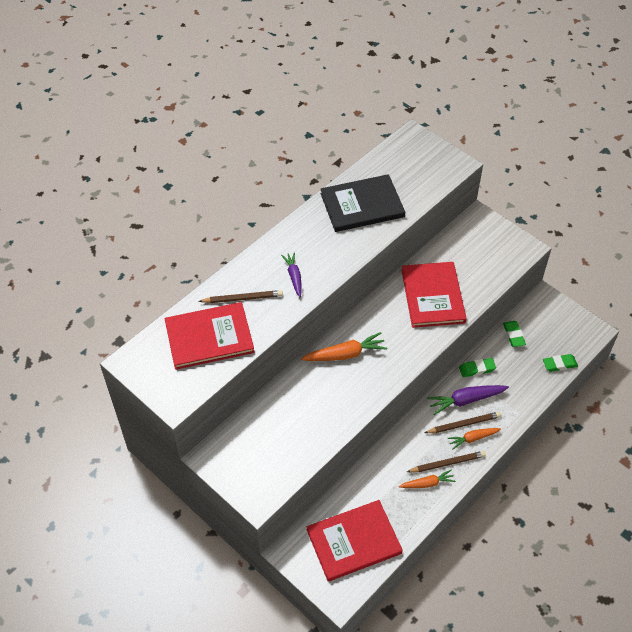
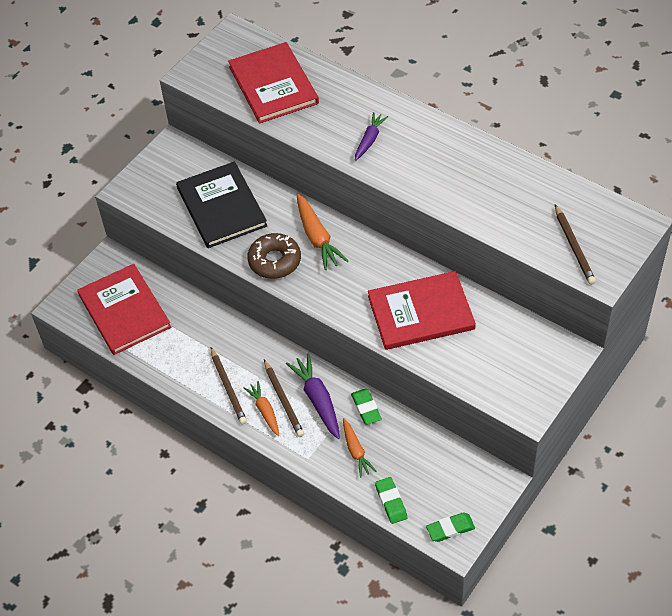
camera: 85 degrees right, 0 degrees up
brown pencil [198,290,283,303] -> brown pencil moved to [555,205,596,285]
purple carrot [281,252,301,297] -> purple carrot turned 45 degrees counterclockwise [355,112,388,161]
black book [320,174,405,232] -> black book moved to [176,161,267,248]
orange carrot [399,469,456,488] -> orange carrot moved to [343,418,376,477]
green eraser [503,321,526,347] -> green eraser moved to [426,513,475,542]
none -> brown donut [247,233,301,279]

